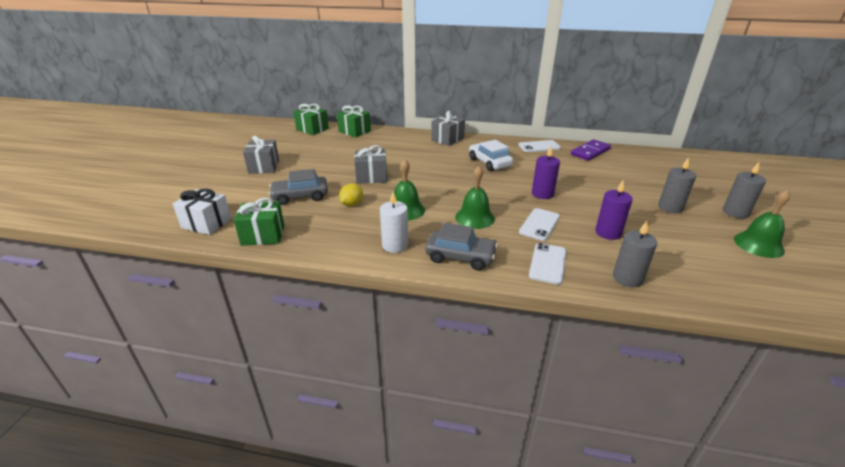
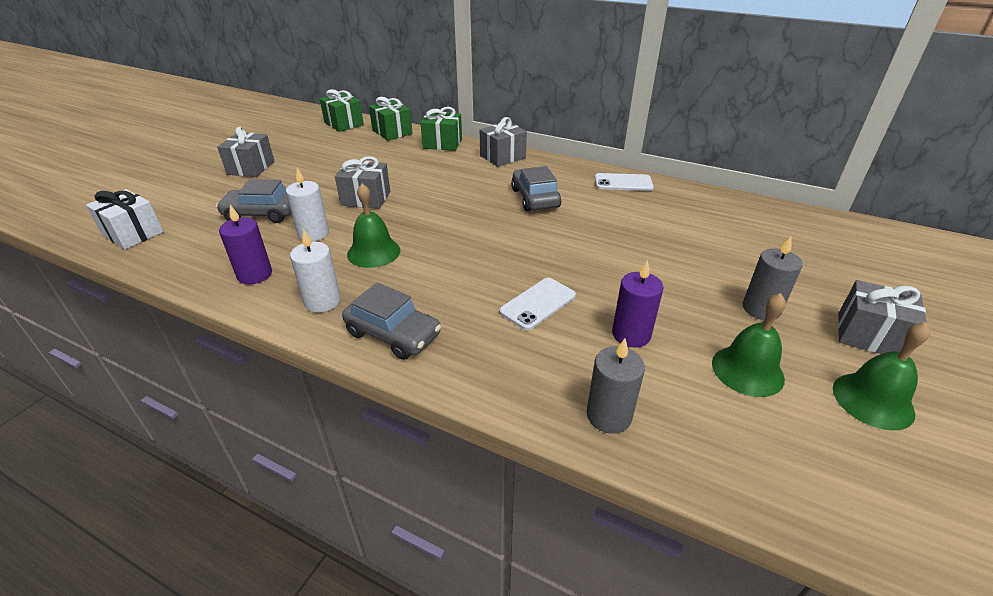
camera: 15 degrees right, 5 degrees up
green gift [234,198,285,246] -> green gift moved to [420,107,462,151]
yellow lemon [339,183,363,206] -> white candle [286,168,329,242]
green bell [455,166,495,229] -> green bell moved to [712,293,786,397]
white car [469,140,513,171] -> grey car [511,166,561,211]
white phone [529,243,566,285] -> none
purple candle [532,146,560,199] -> purple candle moved to [219,205,272,284]
purple domino [571,139,611,161] -> none
grey candle [723,162,766,218] -> grey gift [838,280,927,354]

